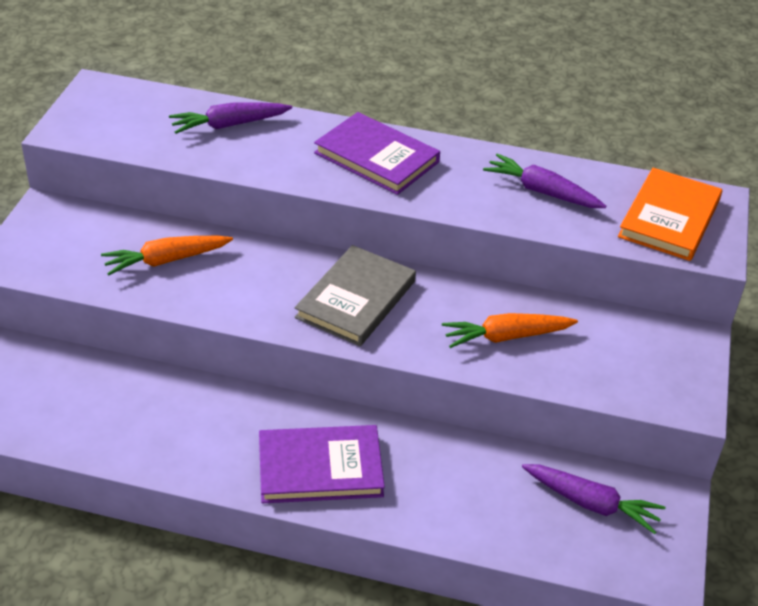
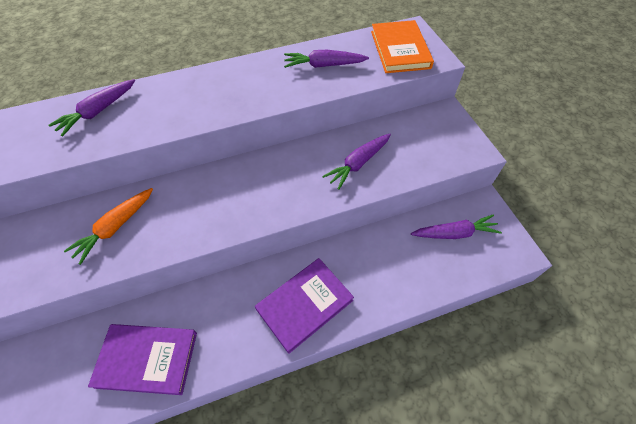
camera: 30 degrees left, 15 degrees up
grey book [295,245,416,346] -> none
purple book [314,112,440,195] -> purple book moved to [88,324,197,395]
orange carrot [442,313,578,348] -> purple carrot [322,134,391,190]

